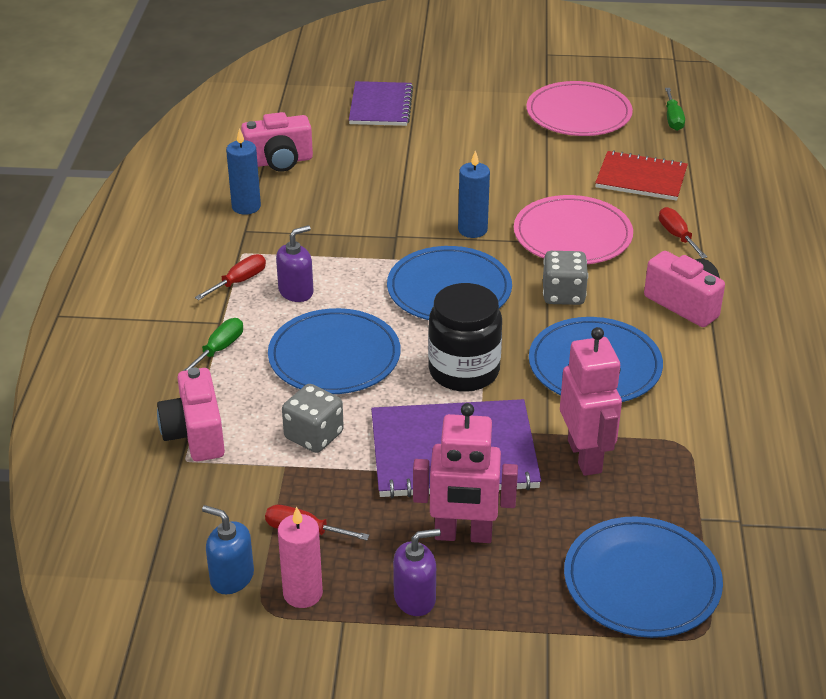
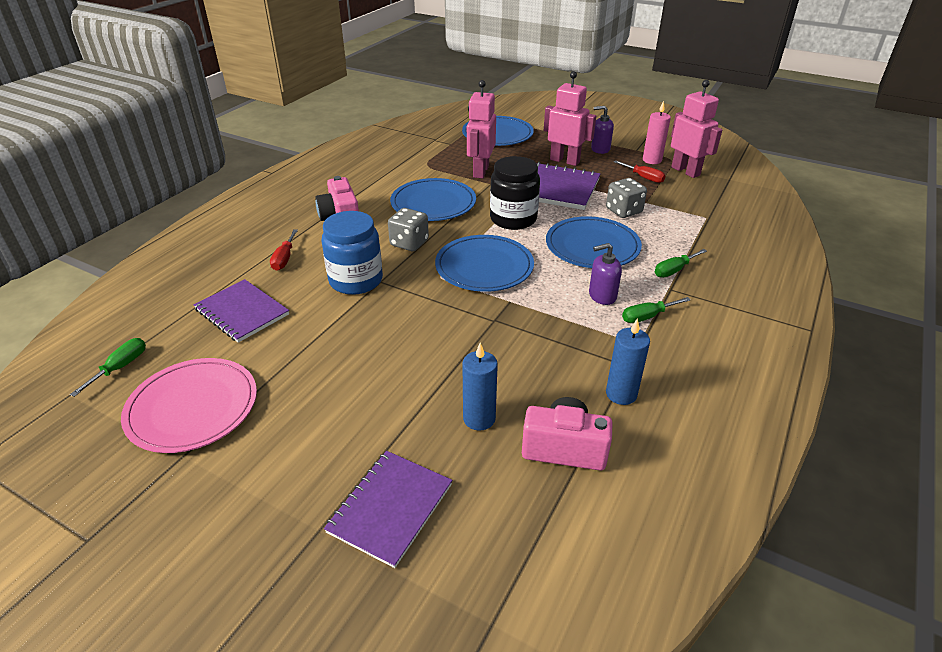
camera: 155 degrees left, 0 degrees up
pink camera [157,367,225,461] -> none
red screwdriver [195,254,266,300] -> green screwdriver [622,297,691,323]
blue soap dispenser [202,505,254,594] -> pink robot [671,80,722,178]
blue candle [458,151,490,238] -> blue candle moved to [462,342,498,431]
pink plate [514,195,633,264] -> blue jar [321,211,383,295]
red notebook [595,150,688,201] -> purple notebook [194,279,289,343]

